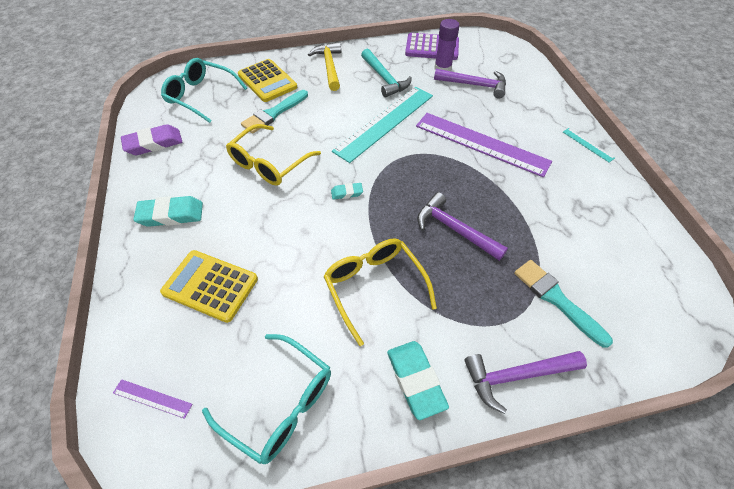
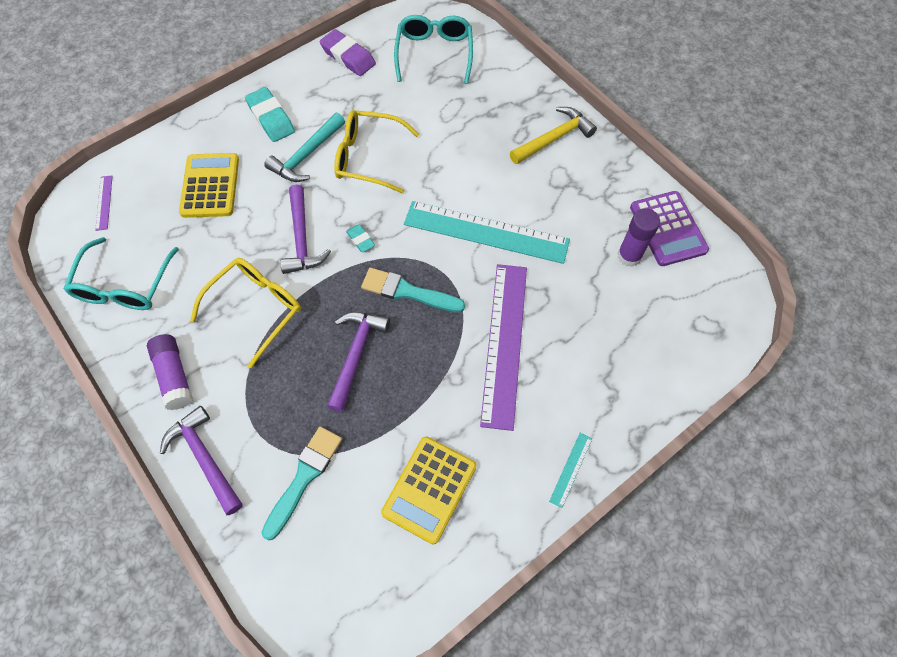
camera: 65 degrees right, 10 degrees up
yellow calculator [238,59,297,102] -> yellow calculator moved to [381,436,476,544]
turquoise brush [241,90,308,133] -> turquoise brush moved to [361,268,465,312]
turquoise hammer [361,49,412,97] -> turquoise hammer moved to [264,112,345,182]
turquoise eraser [387,341,449,420] -> purple glue stick [147,334,193,410]
purple hammer [434,69,506,99] -> purple hammer moved to [280,185,331,274]

